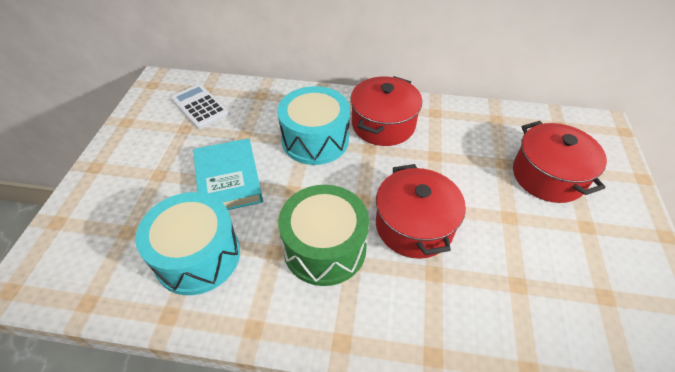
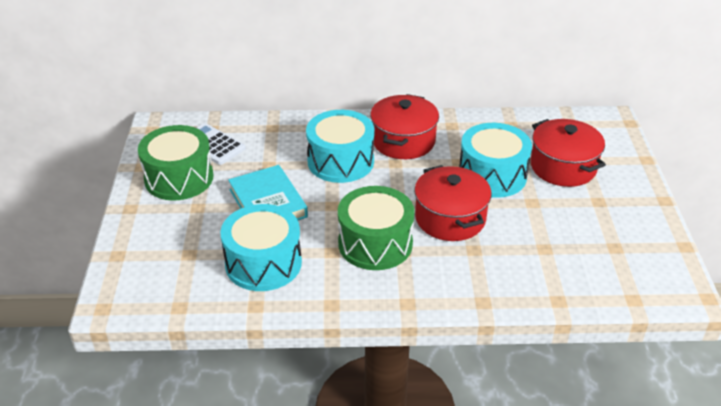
camera: 10 degrees left, 10 degrees down
none -> green drum [138,125,214,201]
none -> turquoise drum [459,123,532,198]

